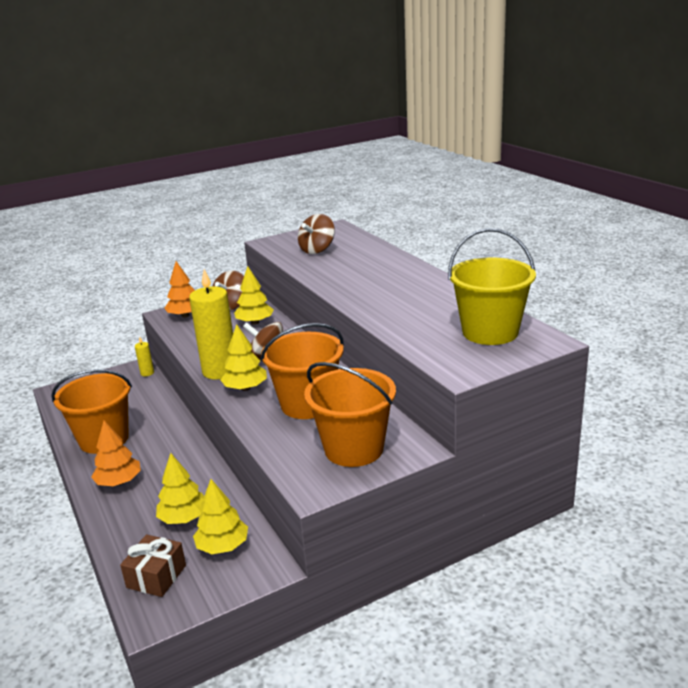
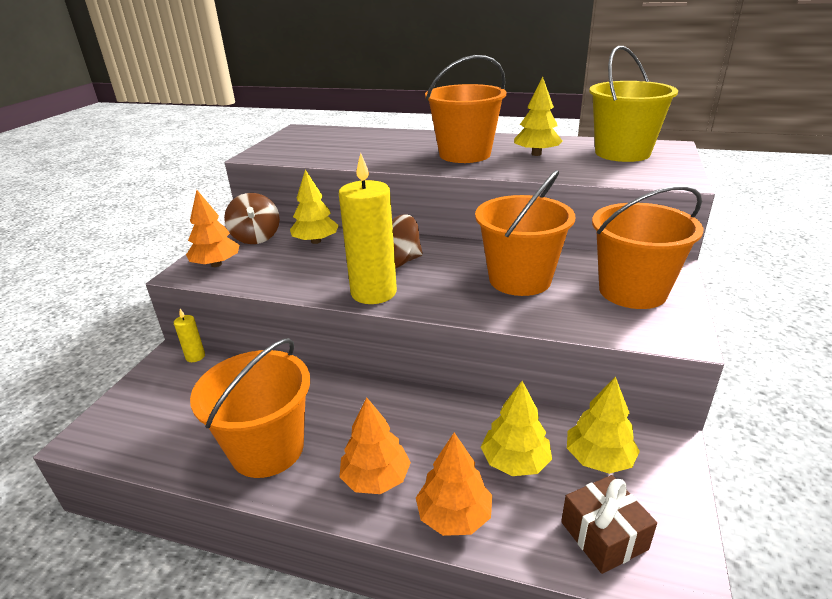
camera: 45 degrees left, 5 degrees up
yellow tree [221,324,267,391] -> yellow tree moved to [514,77,562,156]
brown spinning top [298,214,335,254] -> none
none -> orange tree [416,433,492,536]
none -> orange bucket [425,55,506,163]

